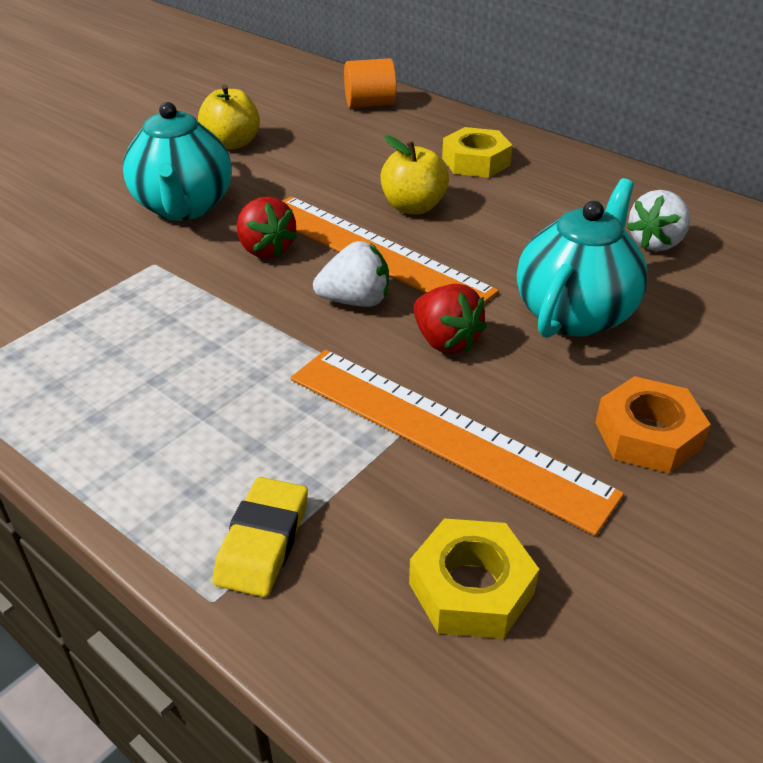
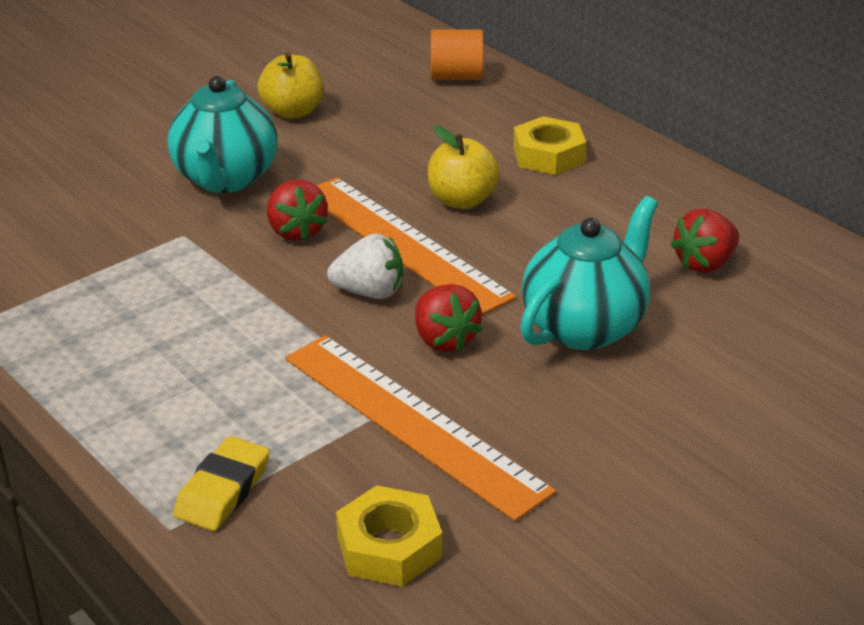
camera: 10 degrees right, 5 degrees down
orange nut [595,376,711,473] -> none
white strawberry [627,190,690,251] -> red strawberry [671,209,739,273]

